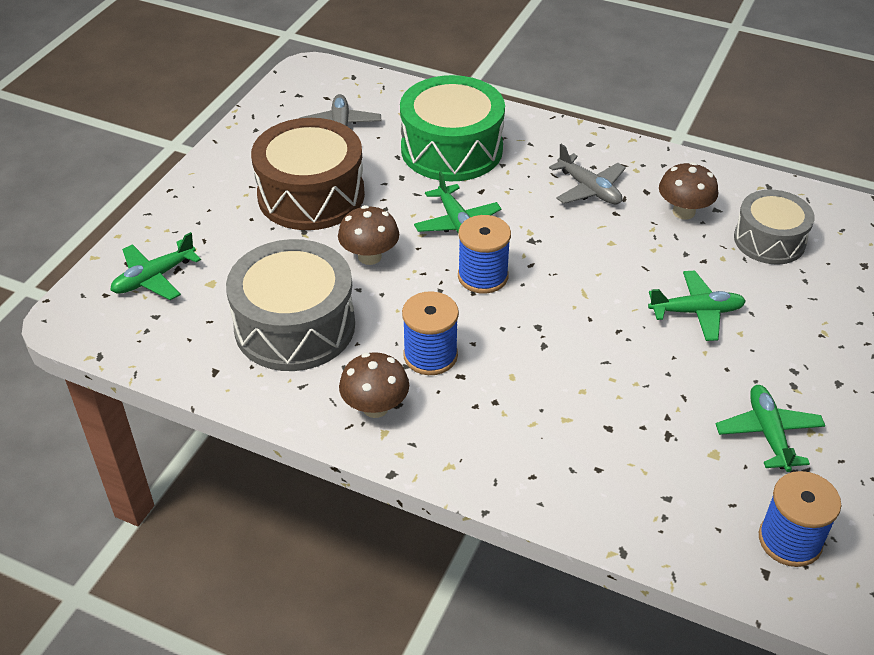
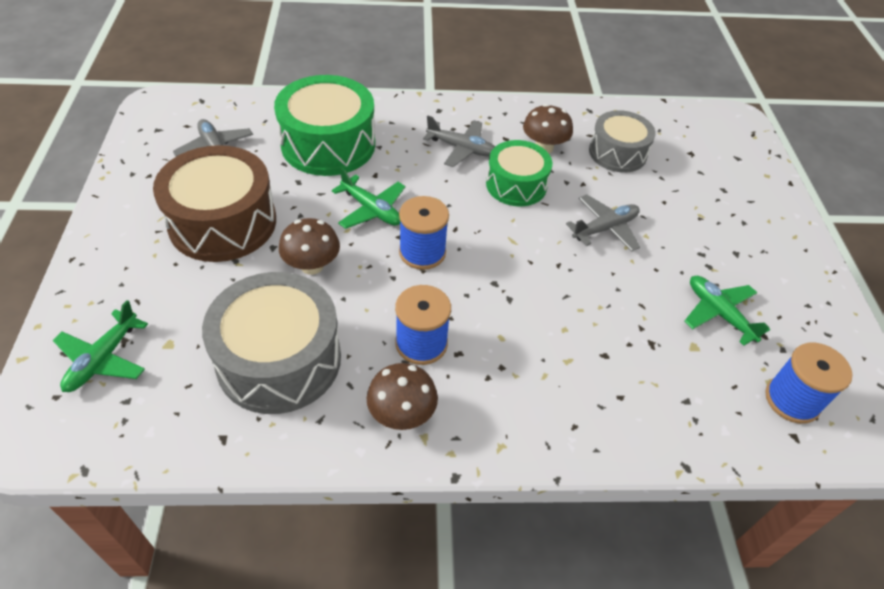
camera: 30 degrees left, 5 degrees up
green plane [648,271,746,341] -> grey plane [566,195,640,251]
none -> green drum [486,140,552,206]

